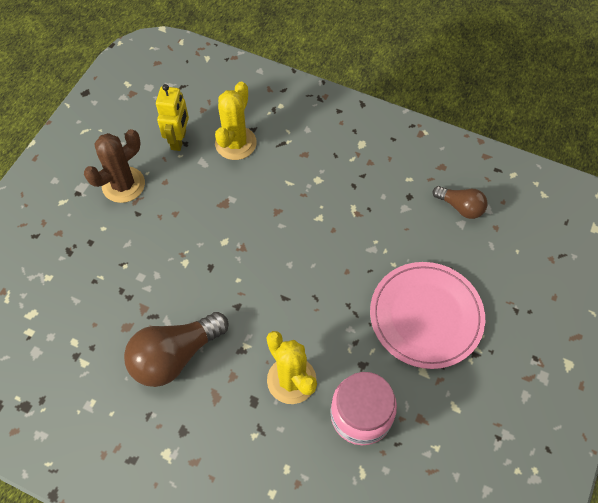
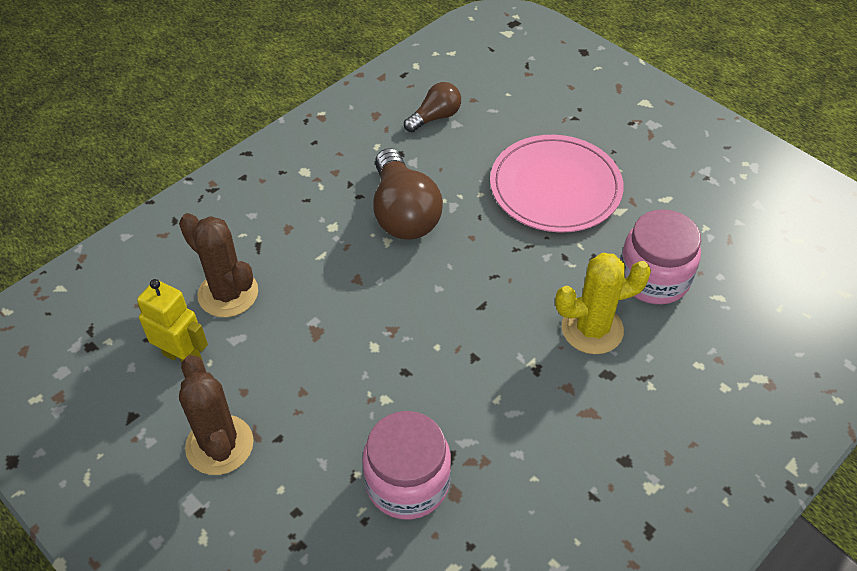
camera: 70 degrees left, 10 degrees down
brown light bulb [124,312,228,387] -> brown light bulb moved to [373,148,443,240]
yellow cactus [215,82,257,160] -> brown cactus [179,213,258,317]
none -> pink jar [362,411,451,519]

